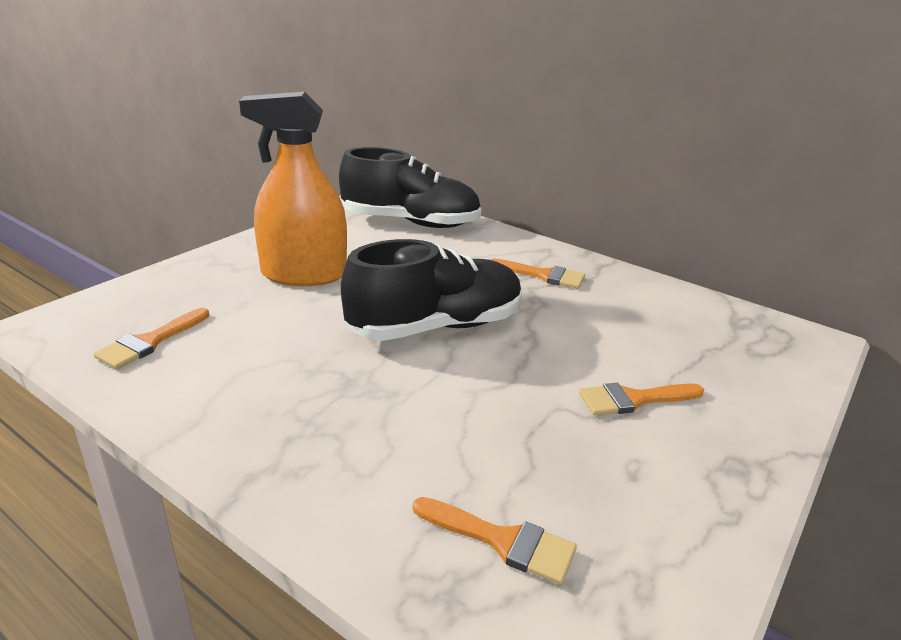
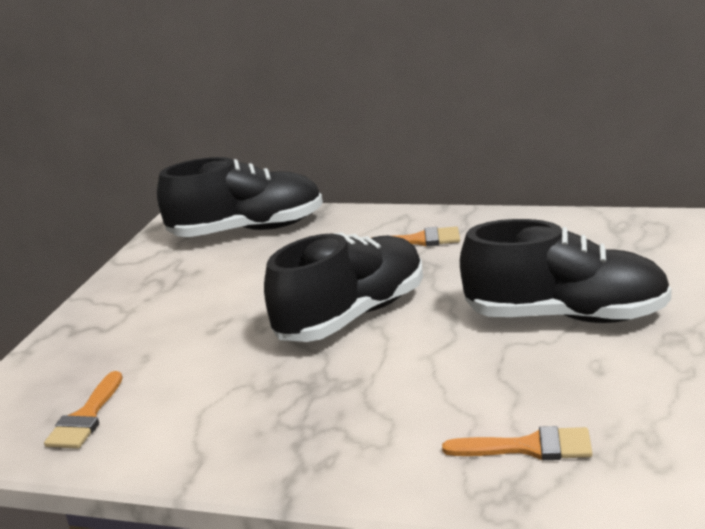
camera: 15 degrees left, 5 degrees down
orange spray bottle [239,92,347,286] -> none
orange brush [579,383,704,415] -> black shoe [460,219,672,323]

